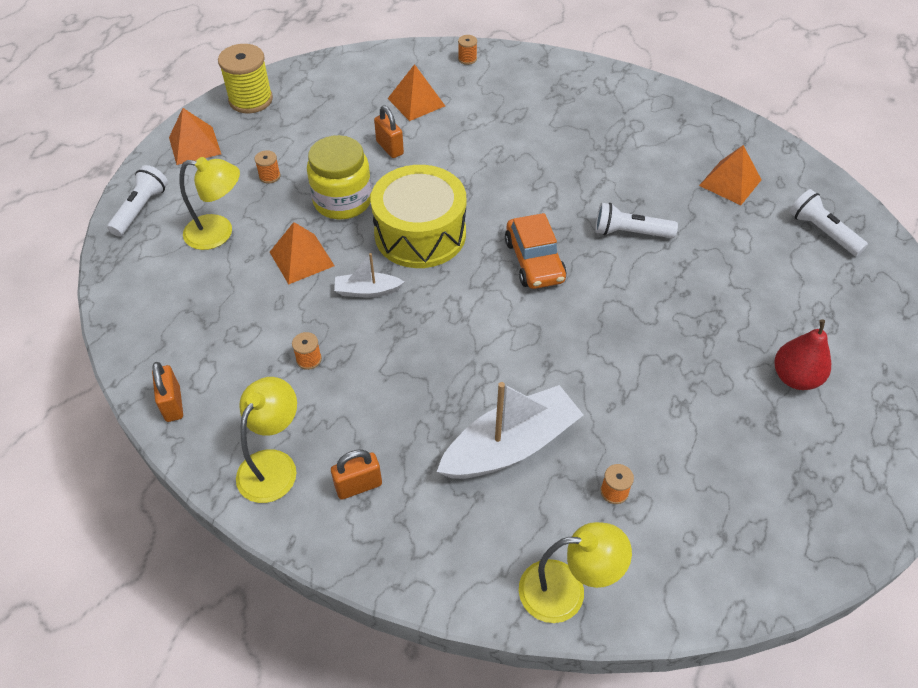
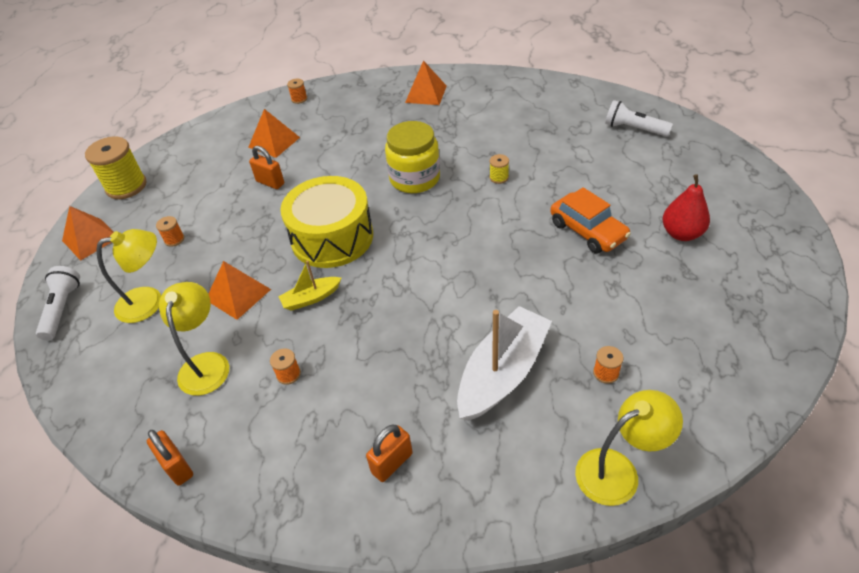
camera: 20 degrees left, 5 degrees down
yellow lamp [236,377,297,503] -> yellow lamp moved to [159,282,229,396]
yellow jar [307,135,372,219] -> yellow jar moved to [385,121,440,193]
white boat [334,253,404,297] -> yellow boat [278,260,341,311]
orange car [505,213,567,289] -> orange car moved to [550,187,631,254]
white flashlight [595,203,678,238] -> yellow spool [489,154,509,184]
orange pyramid [699,145,762,205] -> orange pyramid moved to [405,60,447,105]

